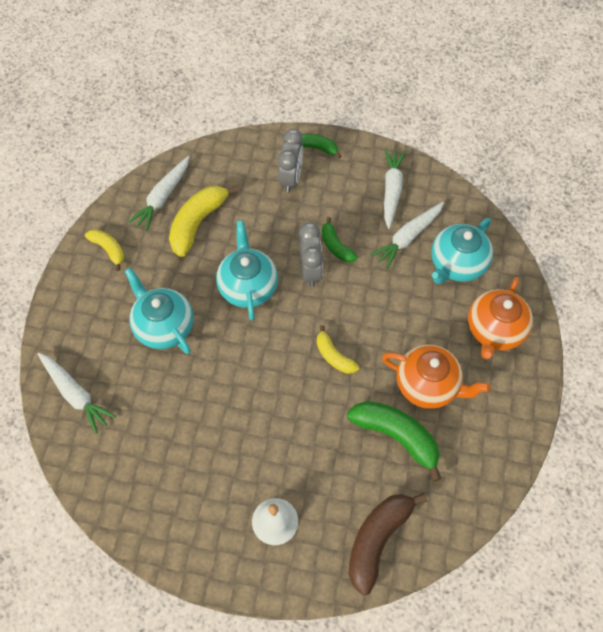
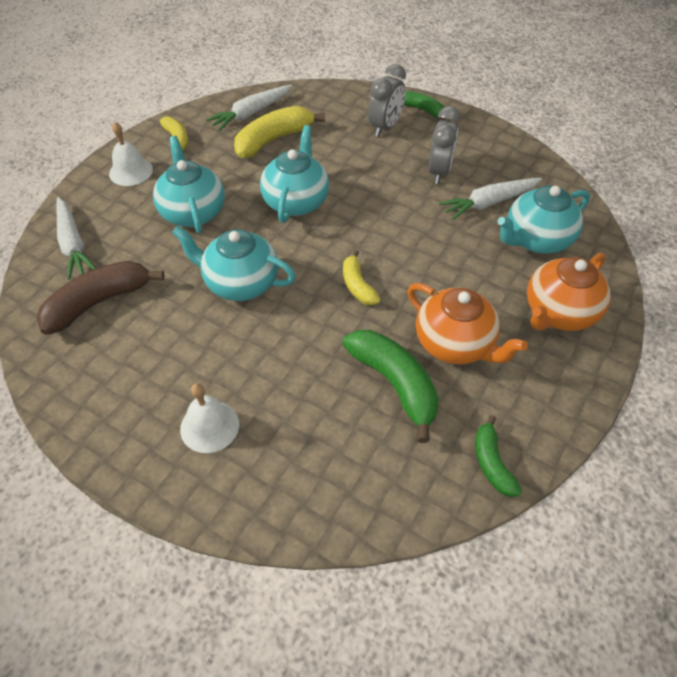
camera: 20 degrees right, 10 degrees down
grey clock [299,222,323,287] -> grey clock moved to [429,106,461,184]
green banana [322,217,358,262] -> green banana moved to [475,415,522,497]
brown banana [349,493,427,595] -> brown banana moved to [37,261,165,335]
white carrot [384,149,406,229] -> none
none -> white bell [109,122,153,186]
none -> turquoise teapot [172,226,296,301]

